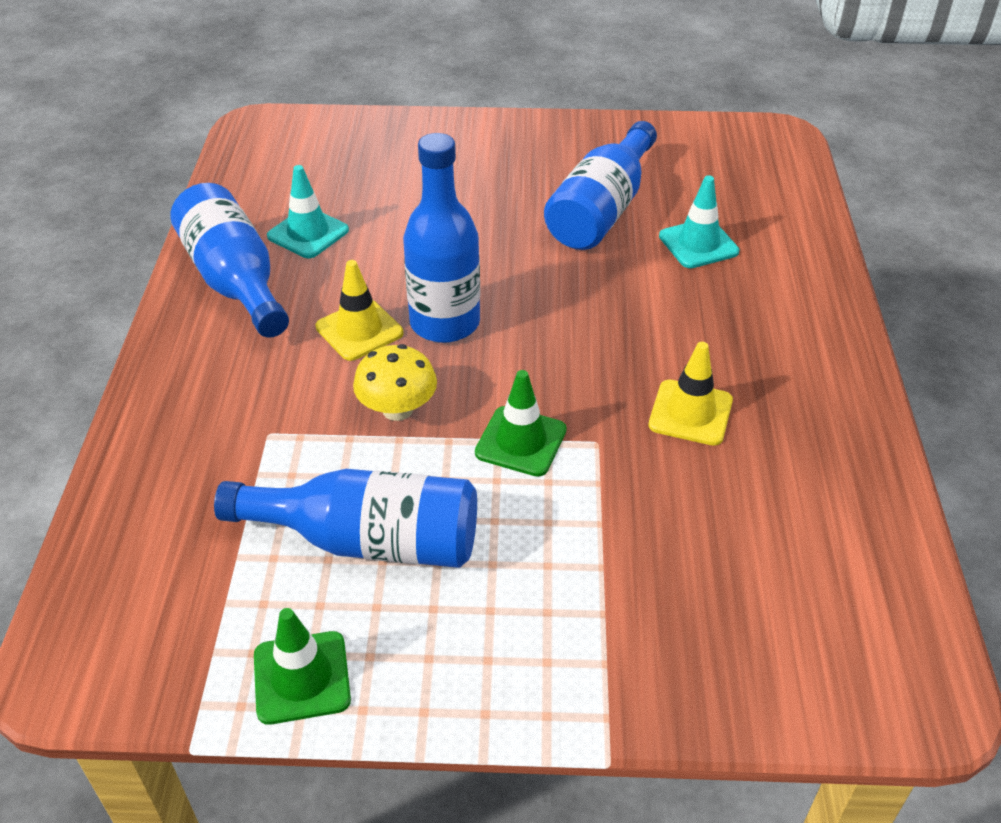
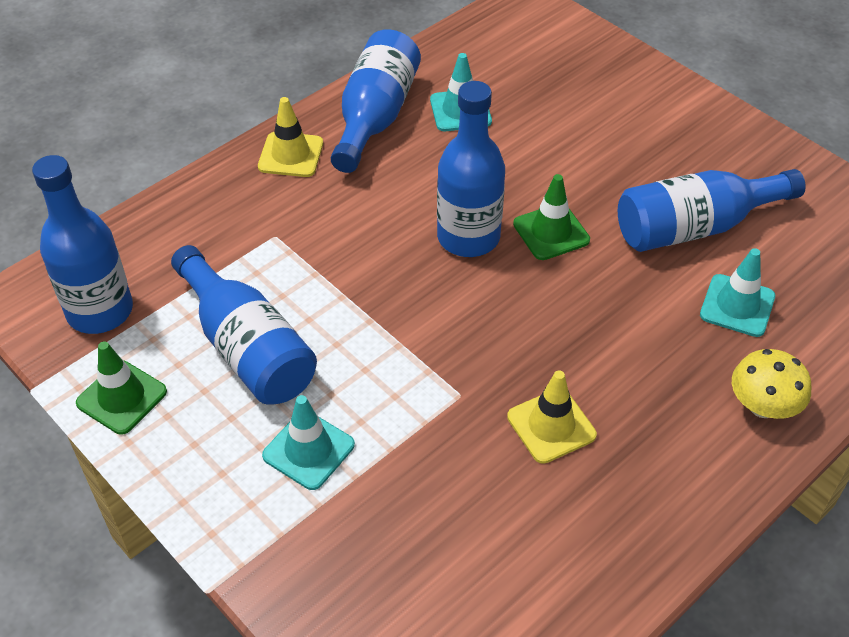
camera: 45 degrees right, 5 degrees up
yellow traffic cone [316,260,403,361] -> yellow traffic cone moved to [258,97,323,177]
yellow mushroom [353,344,437,421] -> yellow mushroom moved to [732,349,812,419]
green traffic cone [475,370,567,477] -> green traffic cone moved to [513,174,590,260]
none -> blue bottle [32,155,133,334]
none -> turquoise traffic cone [262,395,355,490]

